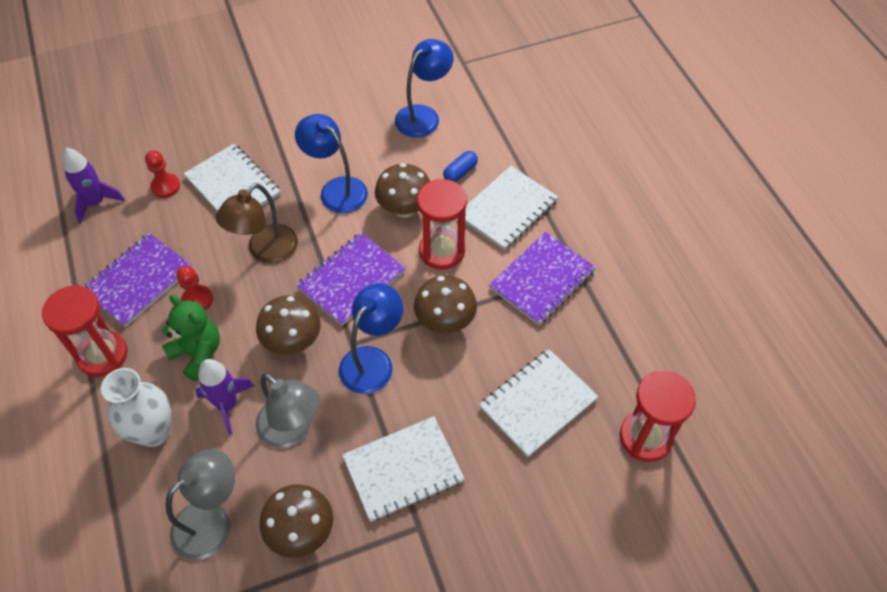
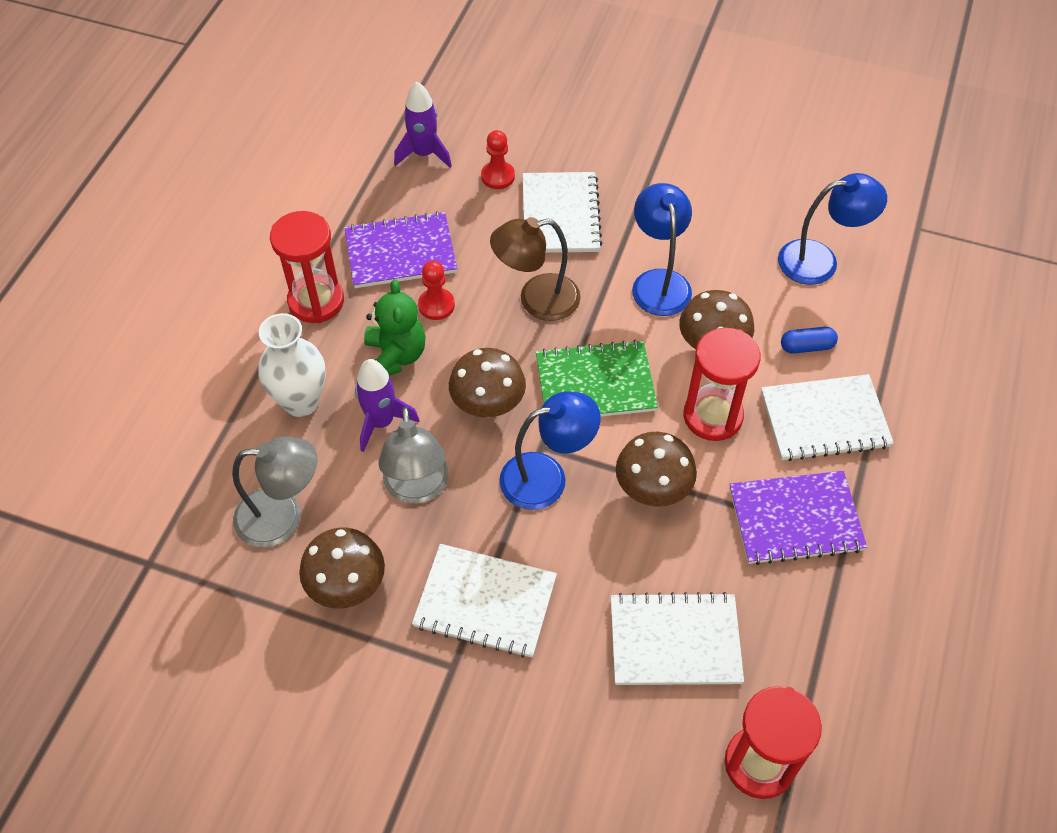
camera: 40 degrees right, 0 degrees up
purple notebook [296,232,406,326] -> green notebook [536,340,658,417]

